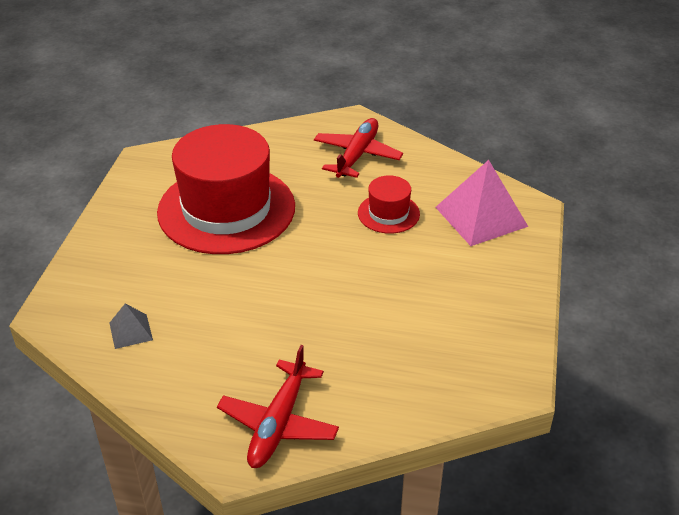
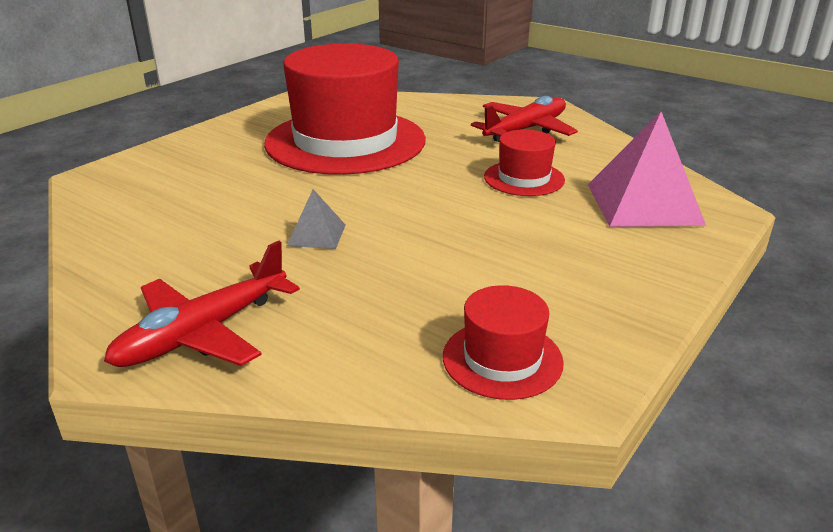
camera: 25 degrees right, 10 degrees down
grey pyramid [109,304,153,349] -> grey pyramid moved to [287,189,346,249]
none -> red hat [443,285,564,400]

